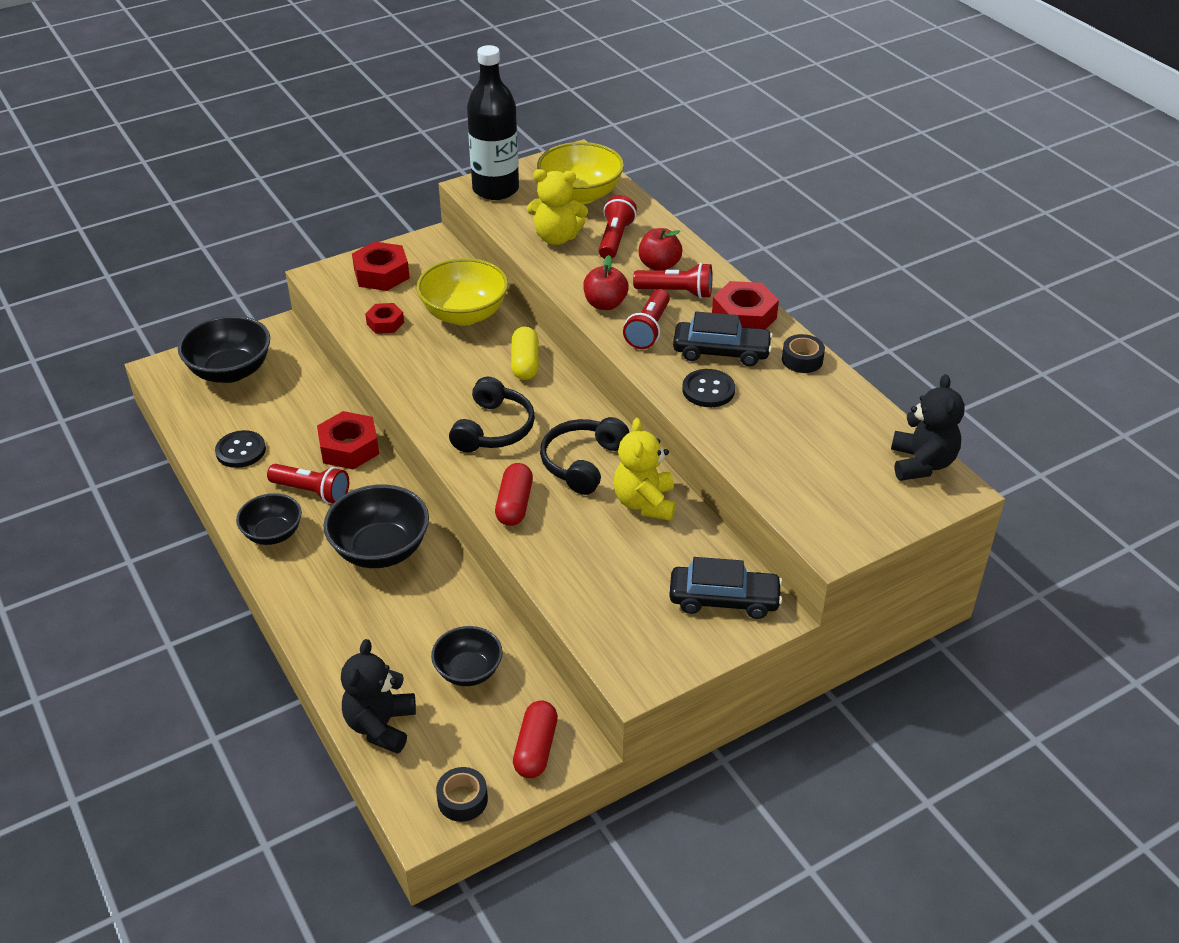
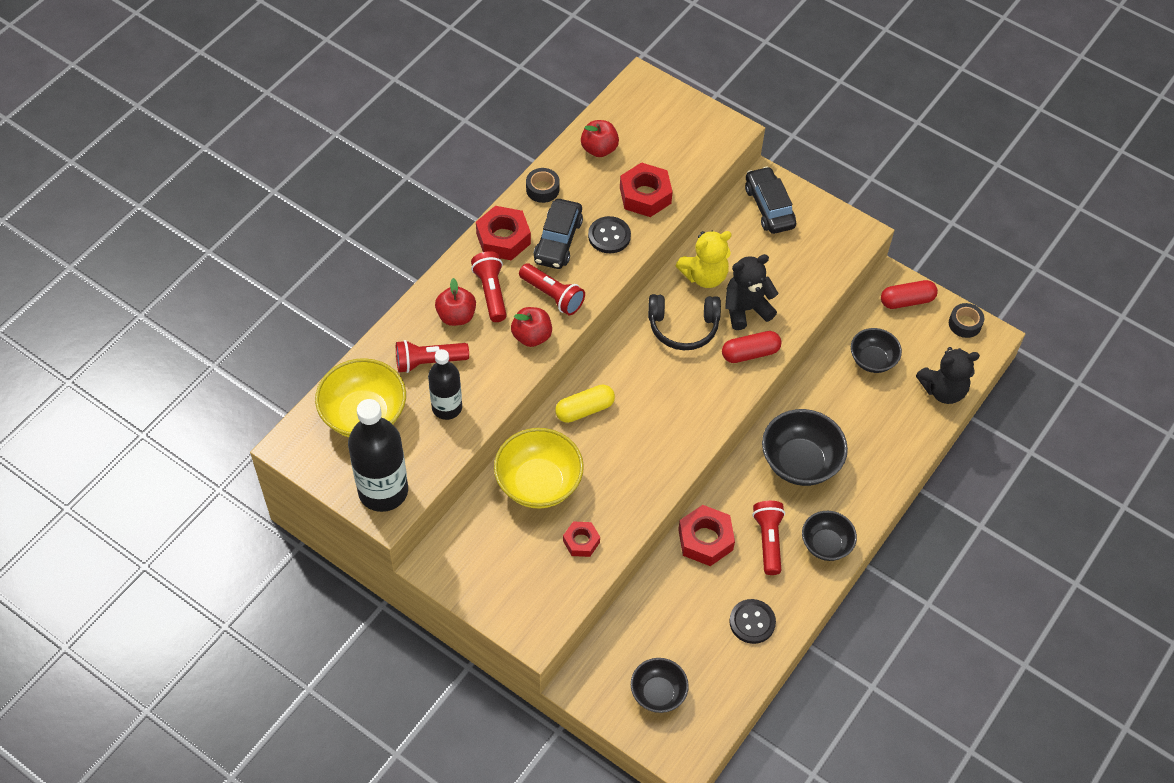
camera: 115 degrees left, 15 degrees up
black bowl [178,315,270,383] -> black bowl [631,658,689,713], size x0.63
red nut [352,242,410,291] -> red nut moved to [620,162,673,217]
black headphones [449,377,535,453] -> none
yellow teddy bear [527,169,588,245] -> black bottle [428,349,462,420]
red flashlight [623,289,670,349] -> red flashlight turned 45 degrees clockwise [519,264,585,315]
black car [673,312,773,366] -> black car turned 150 degrees counterclockwise [534,199,583,269]
black teddy bear [891,374,965,481] -> black teddy bear moved to [725,254,778,330]
none -> red apple [581,120,619,157]

